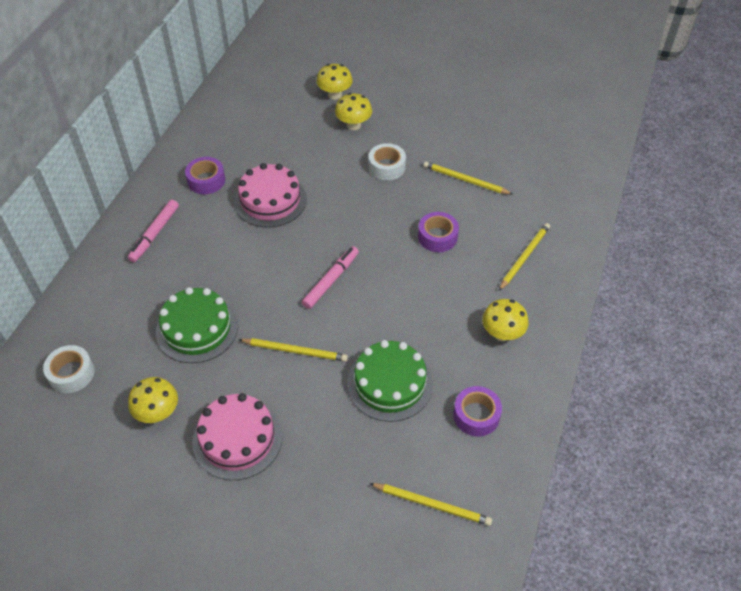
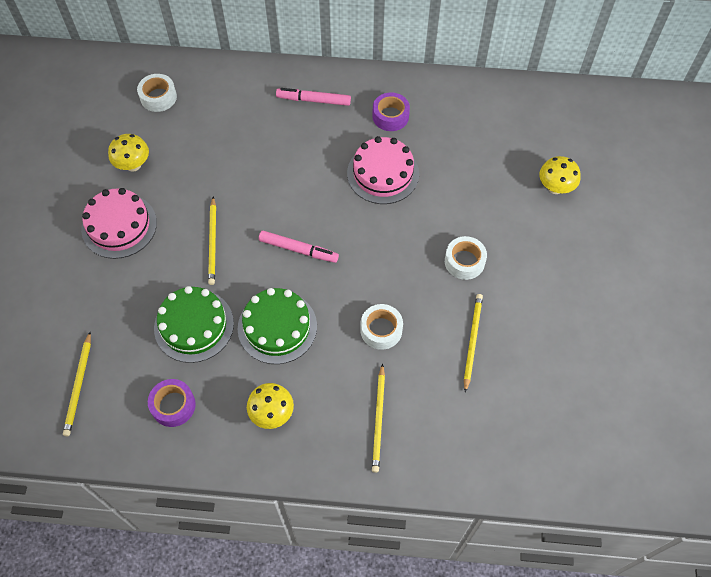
camera: 75 degrees right, 10 degrees up
green cake [156,287,238,363] -> green cake moved to [238,288,317,364]
yellow mushroom [335,93,372,130] -> none
purple tape [418,212,459,252] -> white tape [360,304,403,350]
yellow pencil [499,223,550,291] -> yellow pencil turned 75 degrees clockwise [372,363,385,473]

